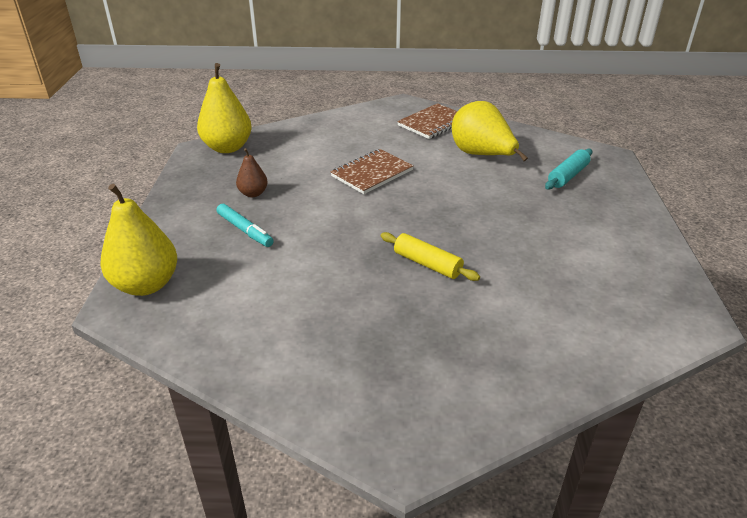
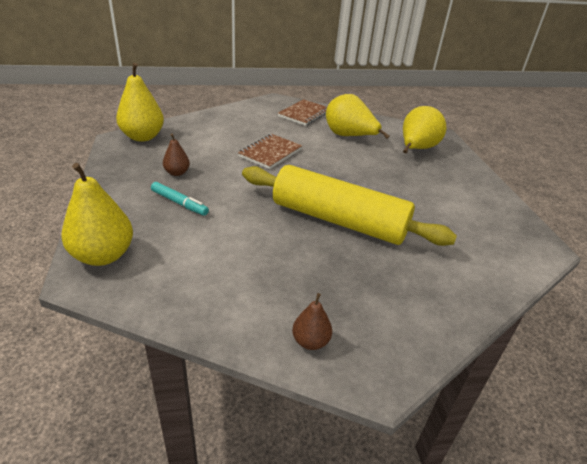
camera: 15 degrees left, 0 degrees up
yellow rolling pin [381,232,480,281] -> yellow rolling pin [242,165,457,246], size x2.36
turquoise rolling pin [545,149,592,190] -> yellow pear [403,106,446,153]
none -> brown pear [292,293,332,350]

